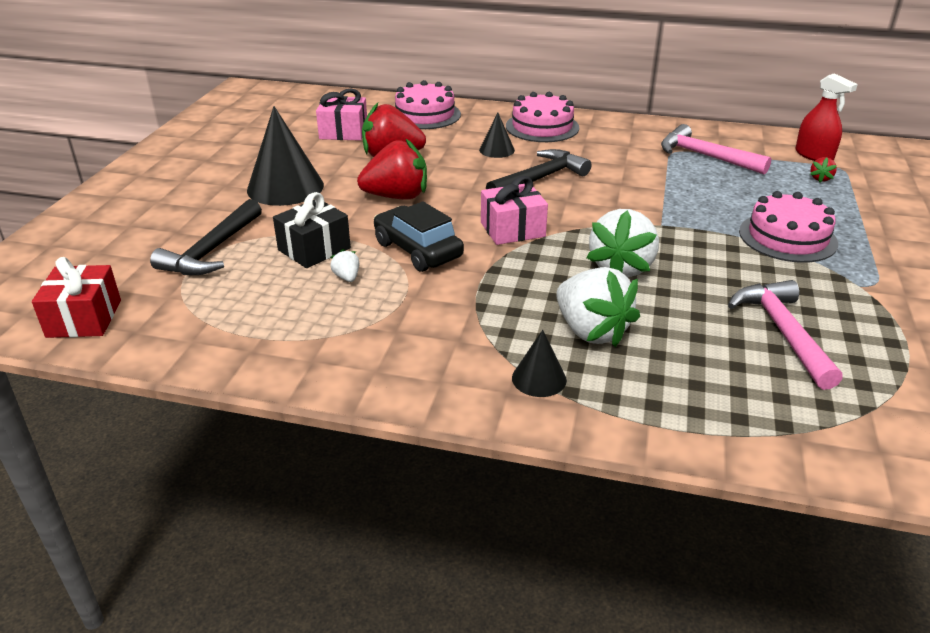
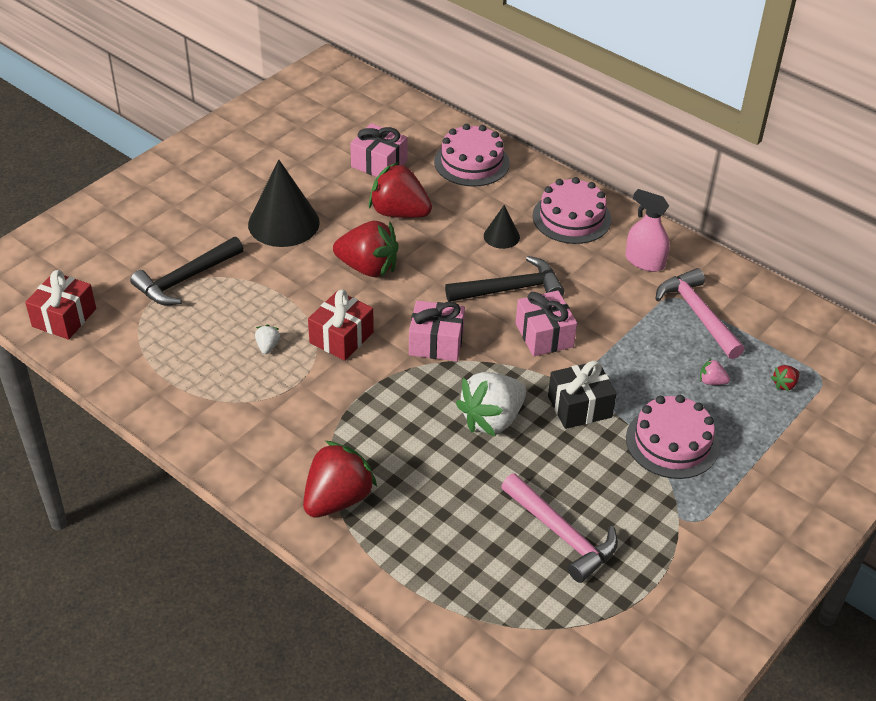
camera: 25 degrees right, 10 degrees up
black gift [273,192,351,268] -> black gift moved to [548,361,617,429]
black car [374,201,464,272] -> red gift [308,289,374,361]
black cone [512,330,567,397] -> red strawberry [303,441,377,518]
white strawberry [556,267,640,347] -> none
pink hammer [728,280,843,390] -> pink hammer turned 120 degrees clockwise [501,473,618,583]
red spray bottle [795,73,858,161] -> none
none -> pink gift [516,290,577,356]
none -> pink spray bottle [626,189,670,272]
none -> pink strawberry [700,358,730,385]

